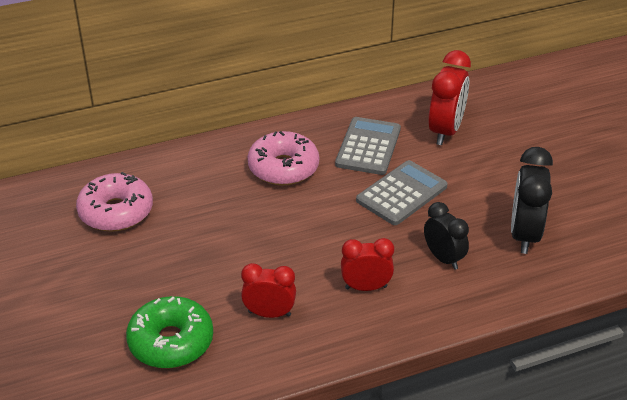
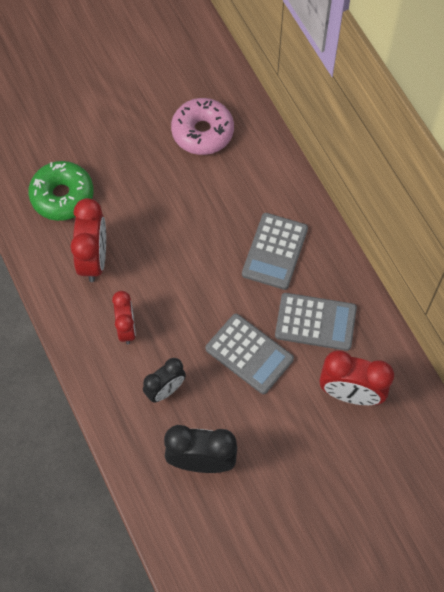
camera: 85 degrees right, 25 degrees up
red clock [241,263,296,318] -> red clock [70,198,106,282], size x1.53
pink donut [247,131,319,186] -> grey calculator [242,213,308,290]

